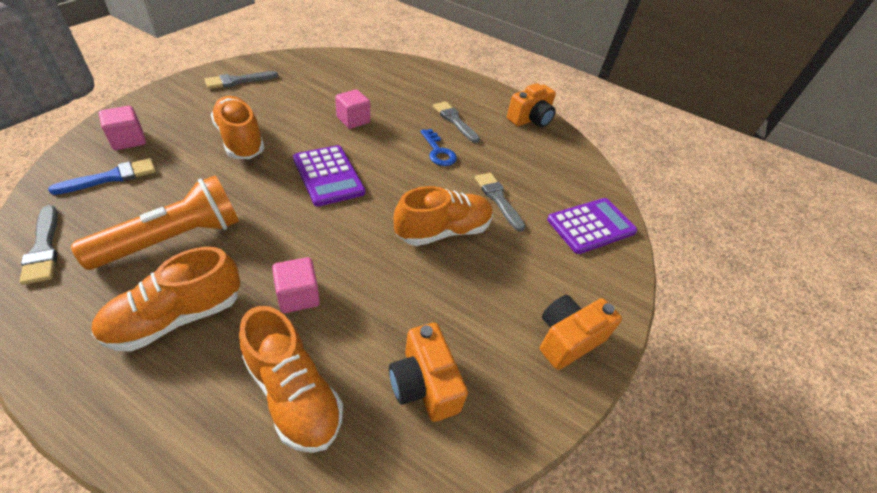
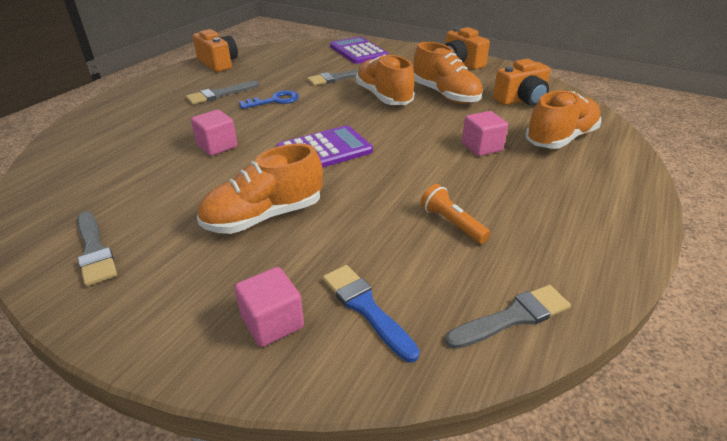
camera: 85 degrees left, 10 degrees down
orange flashlight [71,176,239,270] -> orange flashlight [421,184,490,244], size x0.49
orange shoe [91,247,240,352] -> orange shoe moved to [413,42,483,104]

